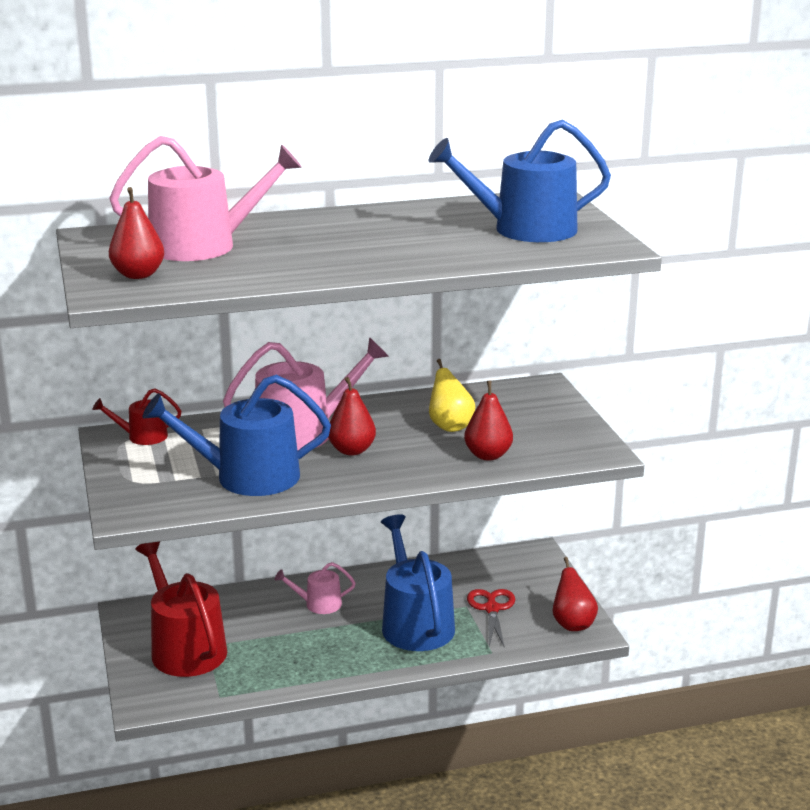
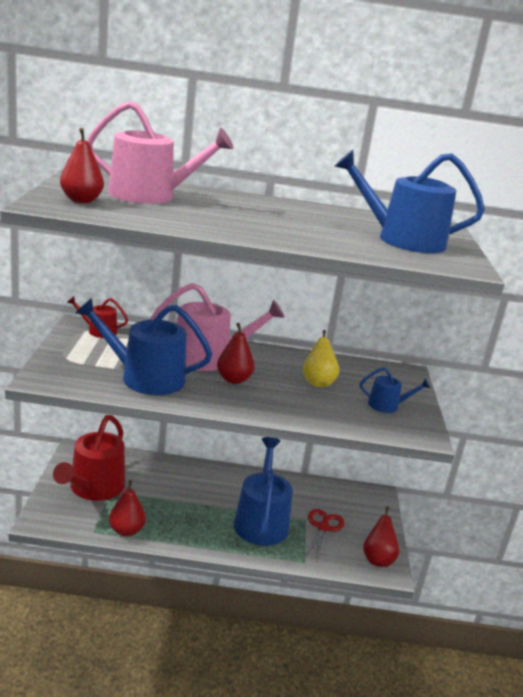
camera: 15 degrees right, 0 degrees up
red watering can [135,542,227,677] -> red watering can turned 150 degrees counterclockwise [53,415,125,501]
pink watering can [275,562,356,614] -> none
red pear [464,380,513,461] -> red pear moved to [109,480,146,536]
none -> blue watering can [360,367,430,413]

